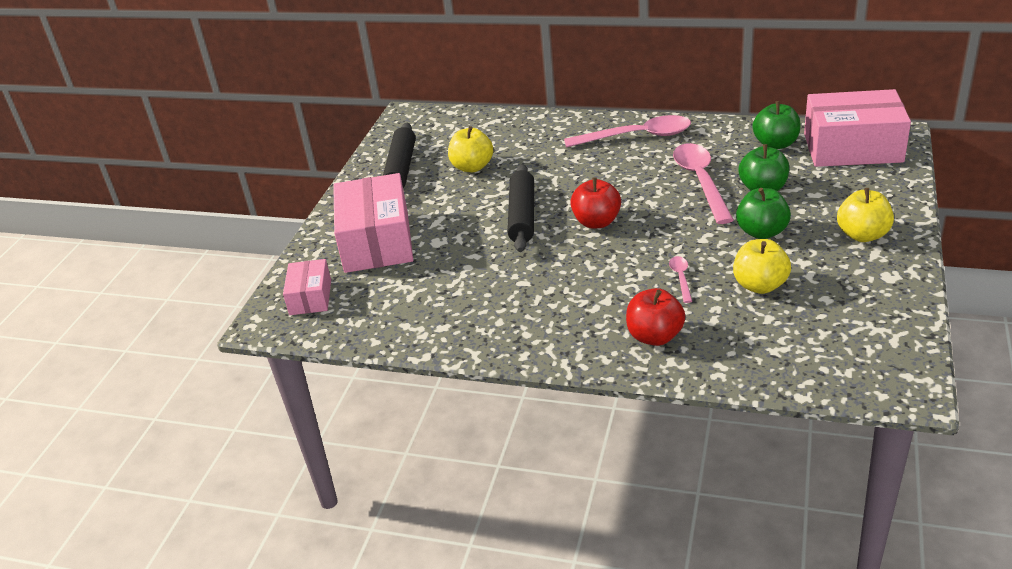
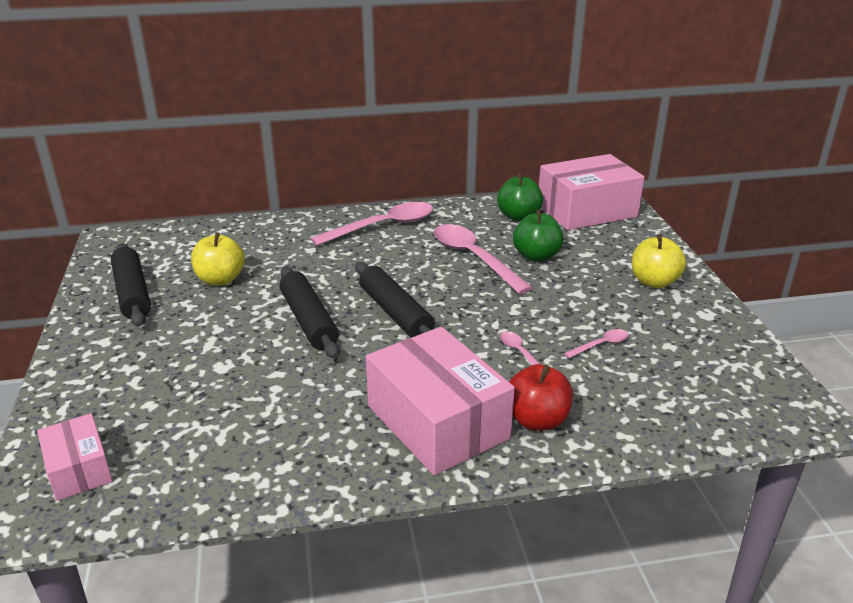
camera: 30 degrees left, 5 degrees down
pink box [333,173,413,273] -> pink box moved to [366,327,515,476]
red apple [570,177,621,228] -> black rolling pin [355,262,435,338]
yellow apple [733,239,791,294] -> pink spoon [564,329,629,359]
green apple [736,188,791,239] -> none

